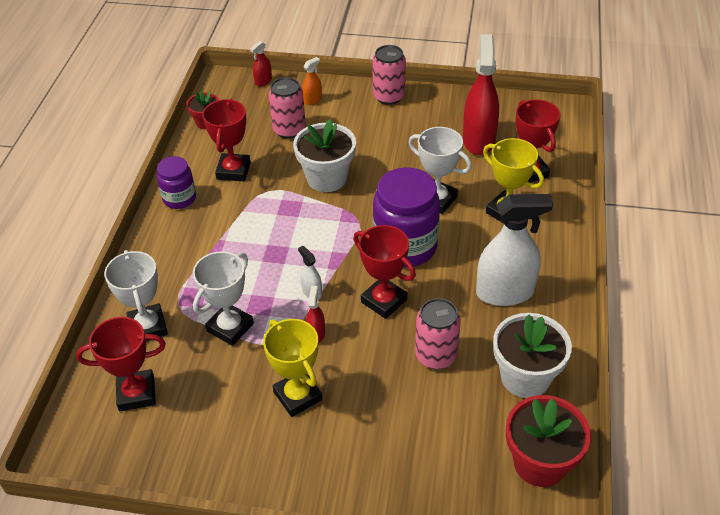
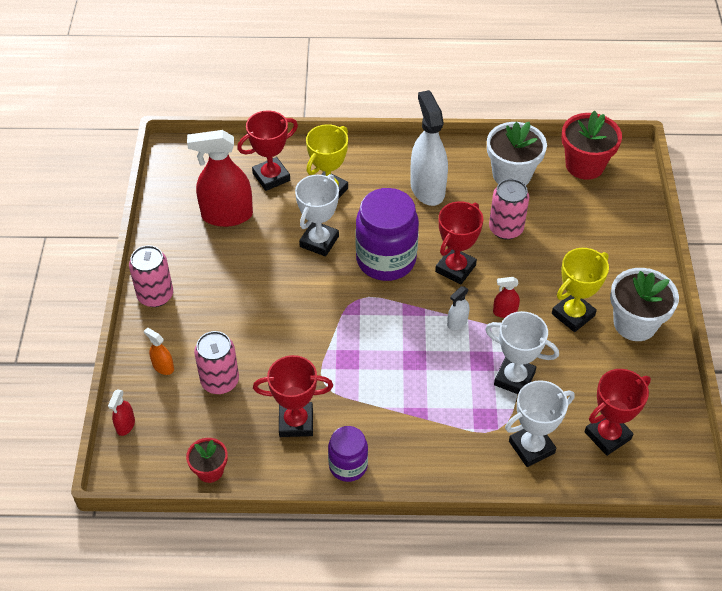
camera: 100 degrees left, 5 degrees up
red trophy [76,317,166,411] -> red trophy turned 75 degrees clockwise [585,369,651,456]
red spray bottle [250,41,272,86] -> red spray bottle turned 75 degrees clockwise [108,389,135,436]
white flower pot [293,119,356,192] -> white flower pot moved to [610,268,679,341]

